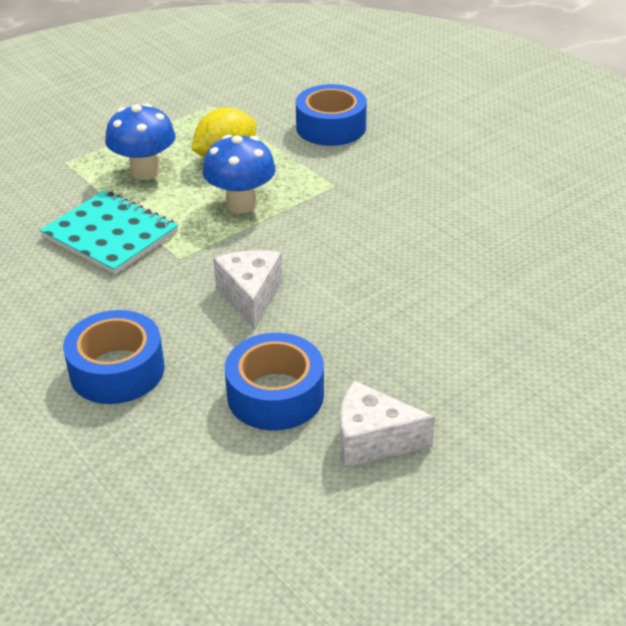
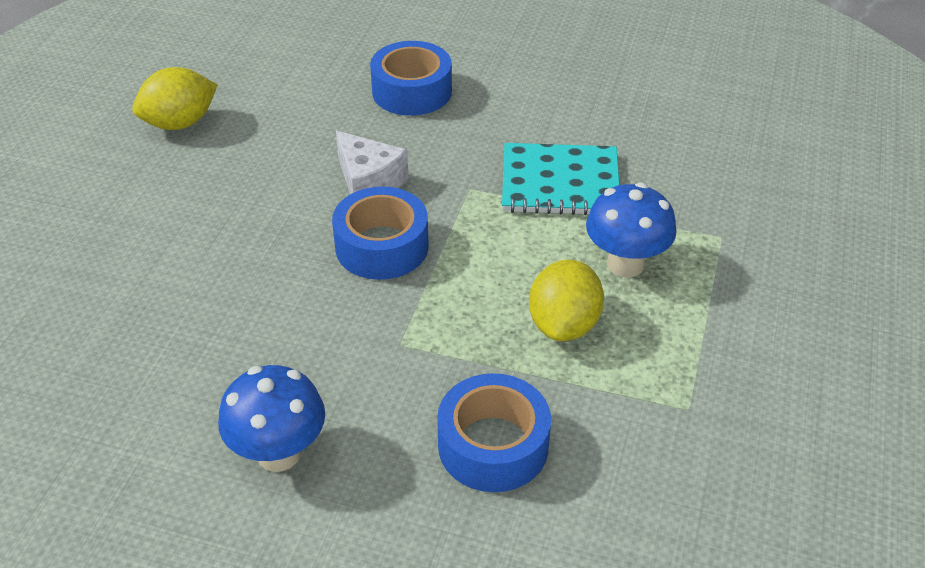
camera: 145 degrees right, 5 degrees up
blue mushroom [202,135,276,213] -> blue mushroom moved to [218,365,325,472]
blue tape [225,333,324,431] -> blue tape moved to [332,187,429,280]
white cheese [340,381,435,468] -> yellow lemon [132,67,218,130]

